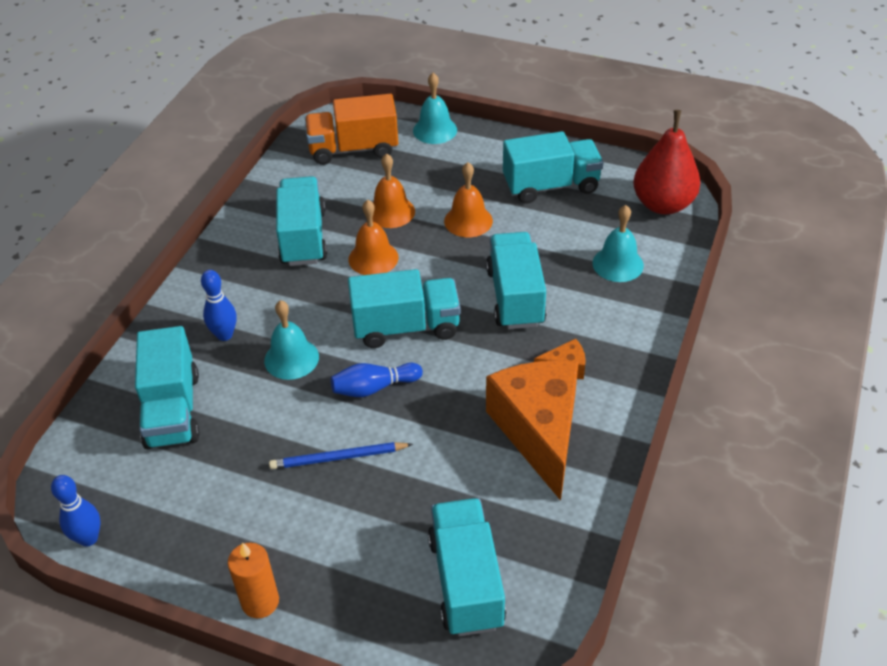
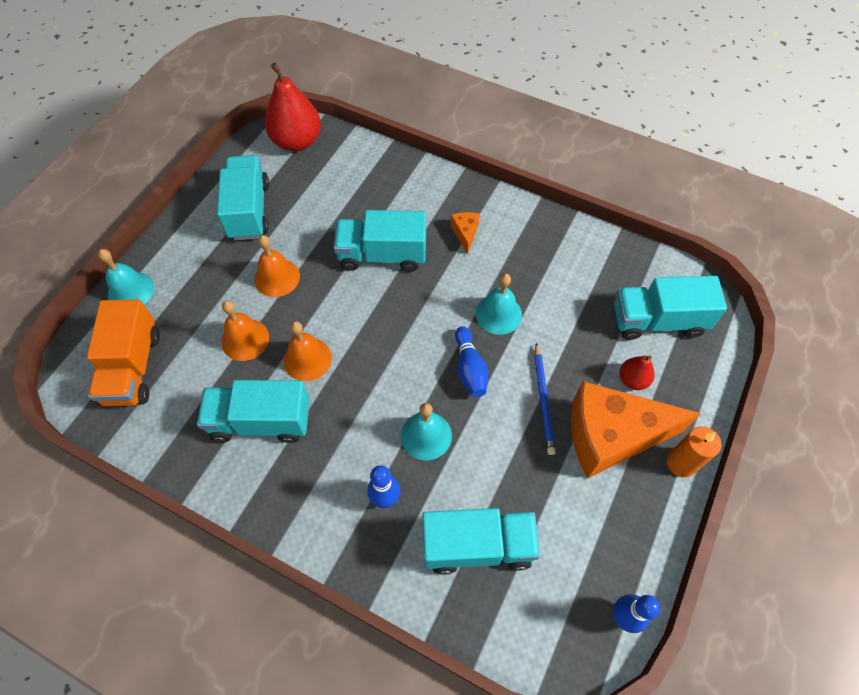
camera: 85 degrees left, 15 degrees up
turquoise truck [348,269,461,348] -> none
orange cheese [486,360,579,501] -> orange cheese moved to [571,381,701,479]
turquoise bell [592,205,644,282] -> turquoise bell moved to [476,273,522,335]
none -> red pear [620,356,655,390]

